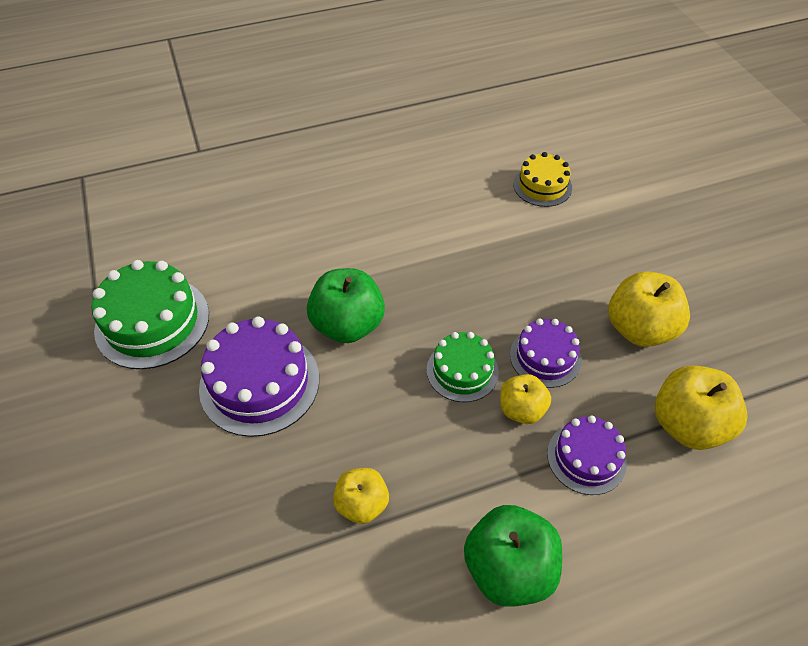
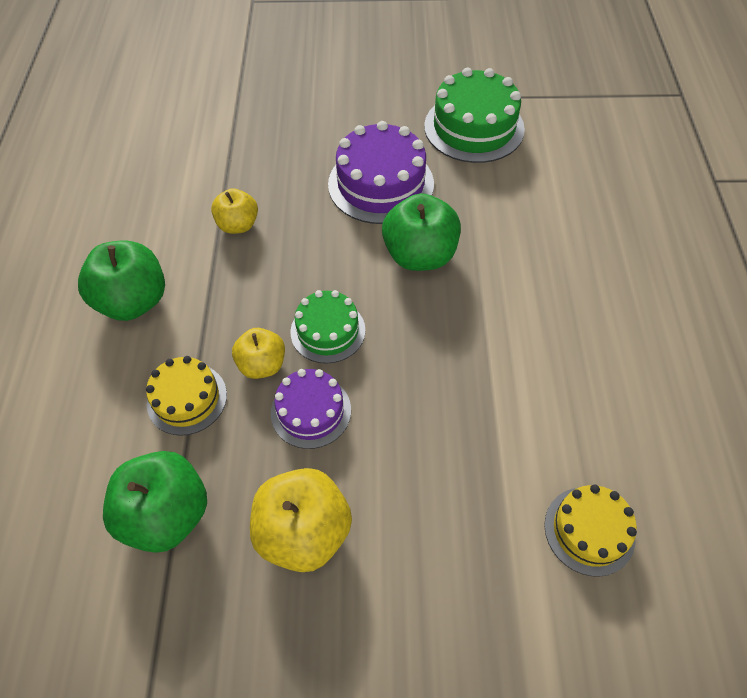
camera: 110 degrees right, 5 degrees up
purple cake [547,416,627,495] -> yellow cake [146,356,227,436]
yellow apple [655,365,747,450] -> green apple [103,451,207,553]

